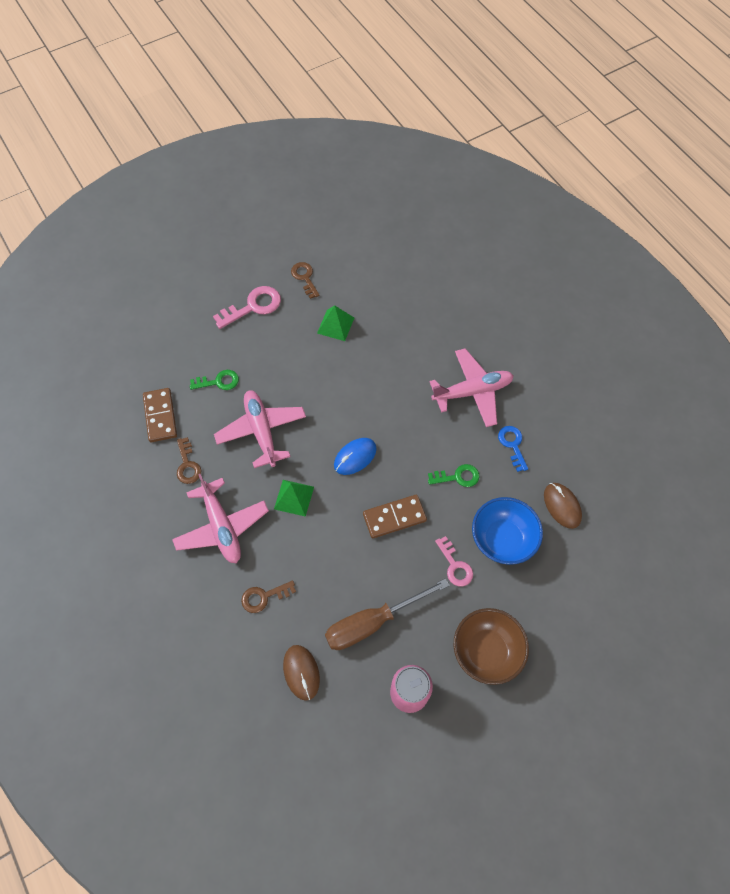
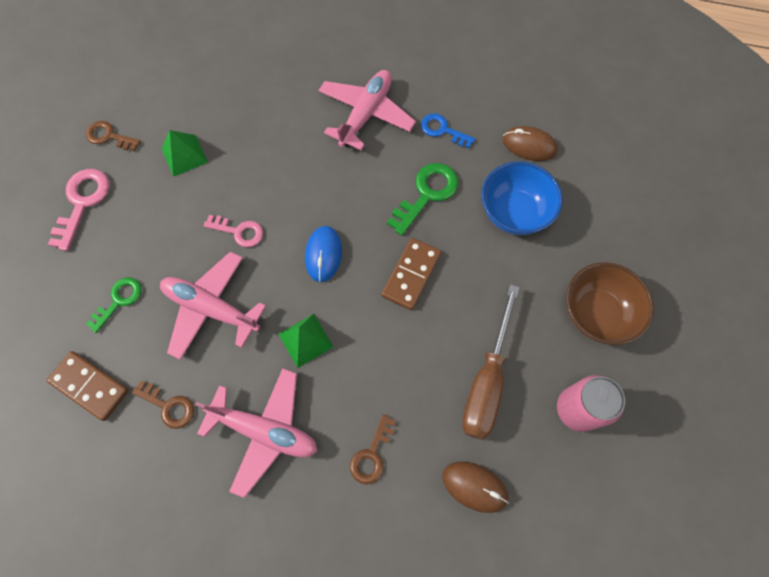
camera: 45 degrees left, 5 degrees up
green key [428,464,479,487] -> green key [387,163,459,236], size x1.52
pink key [435,536,473,587] -> pink key moved to [204,215,263,247]

